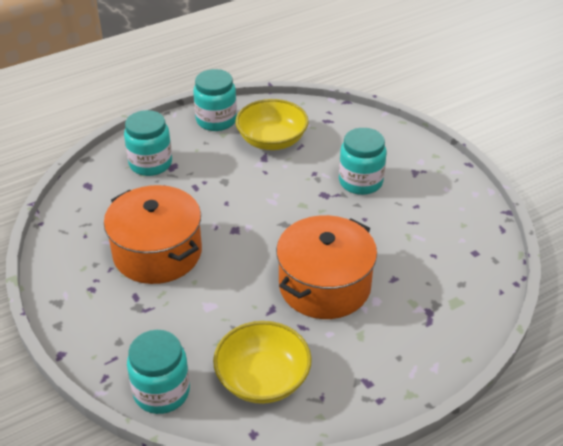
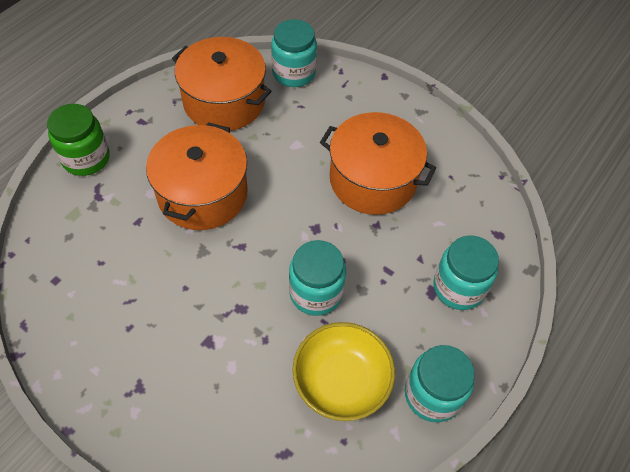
camera: 155 degrees right, 15 degrees up
yellow bowl [213,321,312,404] -> orange pot [172,37,272,131]
turquoise jar [339,128,387,195] -> turquoise jar moved to [289,240,346,316]
none -> green jar [47,104,110,176]

